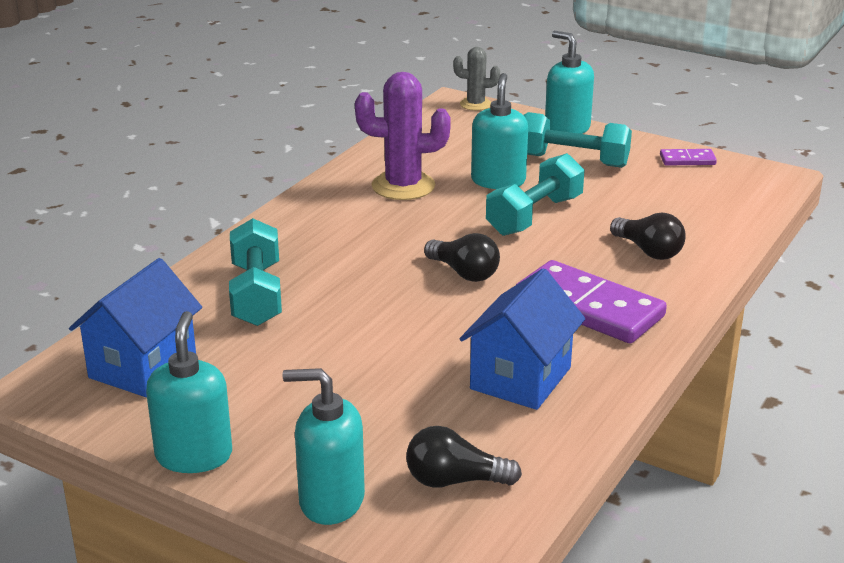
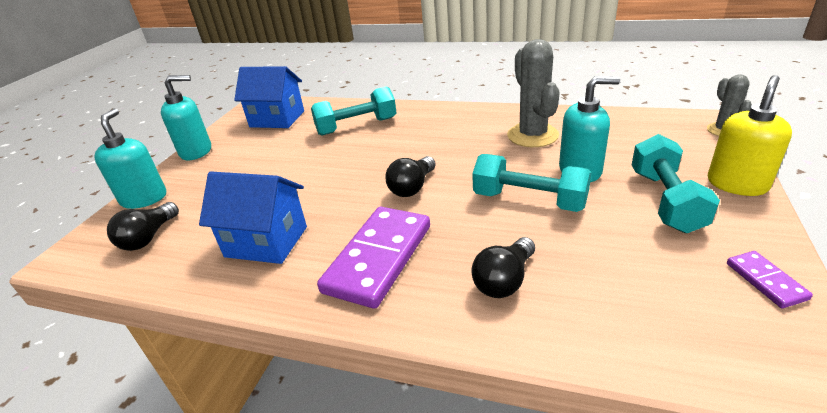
camera: 80 degrees right, 5 degrees up
purple cactus [355,72,451,200] -> grey cactus [507,39,560,147]
black light bulb [406,426,522,488] -> black light bulb turned 150 degrees counterclockwise [107,202,179,251]
turquoise soap dispenser [545,31,594,134] -> yellow soap dispenser [708,75,792,196]

